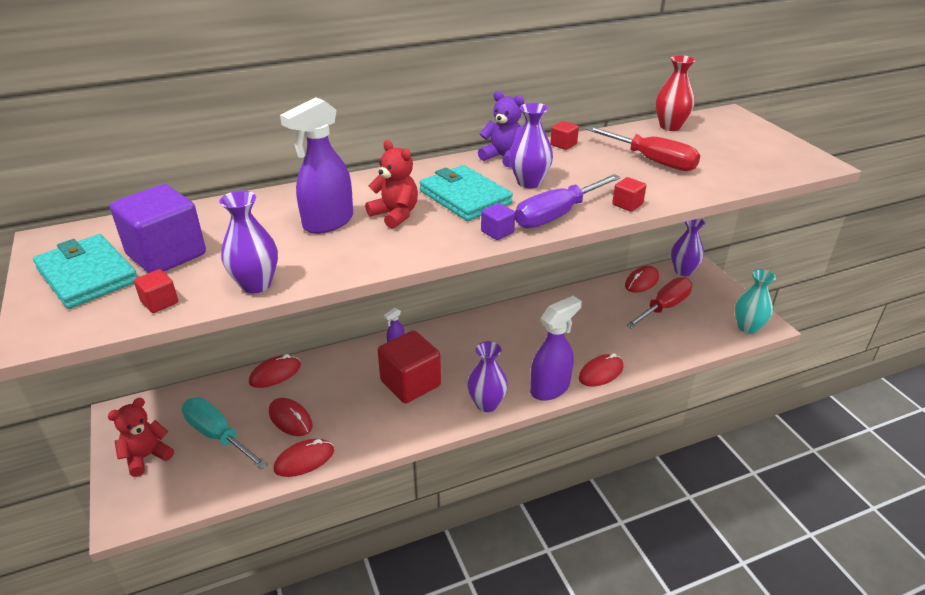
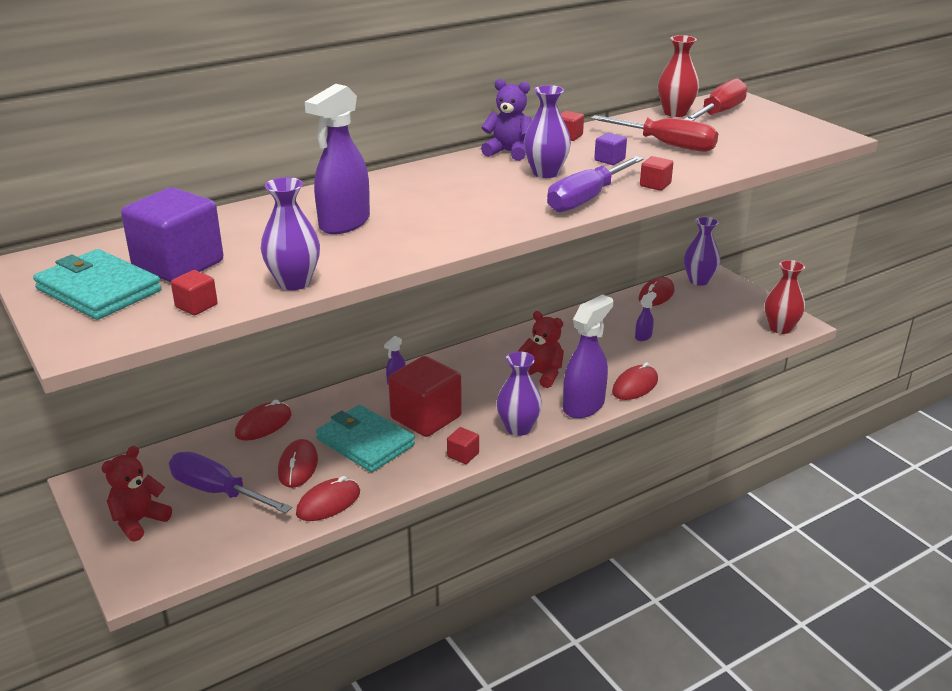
camera: 10 degrees left, 5 degrees down
turquoise screwdriver [182,398,268,470] -> purple screwdriver [169,451,292,513]
red mouse [269,398,312,436] -> red mouse turned 60 degrees clockwise [278,439,318,488]
red teddy bear [365,140,418,229] -> red teddy bear moved to [518,311,564,388]
turquoise wallet [419,165,513,221] -> turquoise wallet moved to [316,405,415,472]
purple cube [481,203,515,240] -> purple cube moved to [594,133,627,165]
red screwdriver [626,277,692,329] -> red screwdriver moved to [684,78,747,121]
turquoise vase [735,269,776,334] -> red vase [765,260,805,334]
none -> red cube [447,427,479,464]
none -> purple spray bottle [635,292,657,341]

